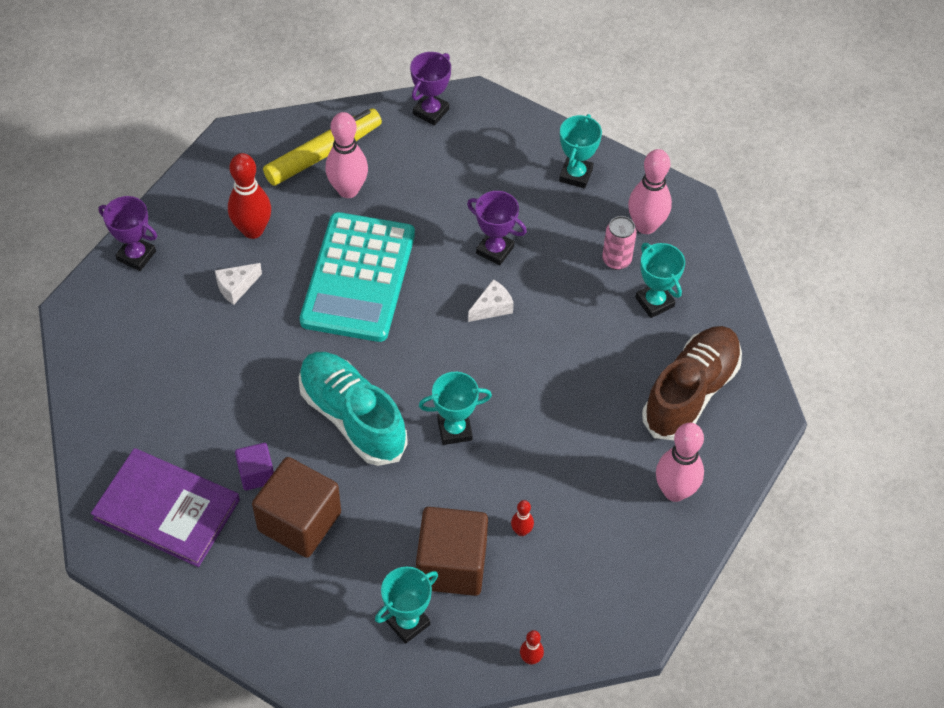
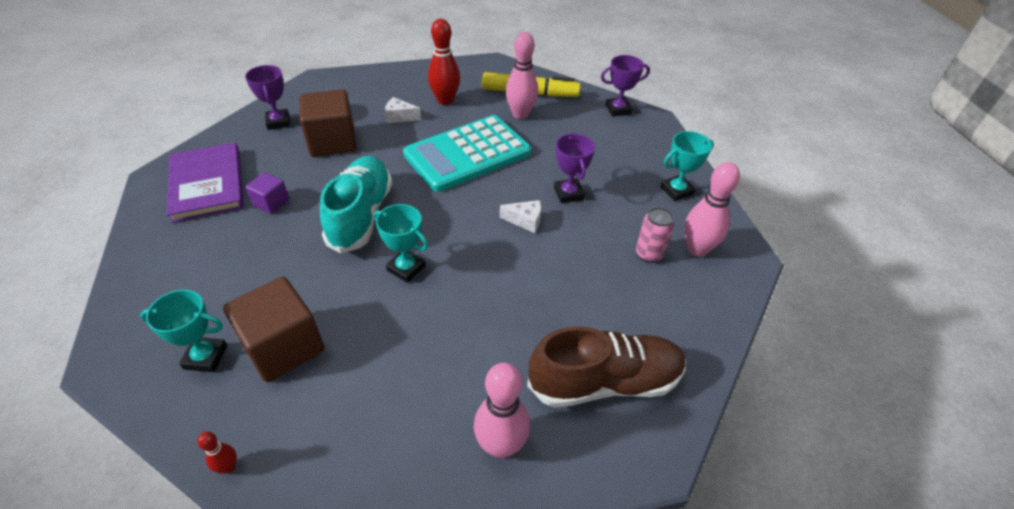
camera: 45 degrees right, 10 degrees down
purple trophy [98,196,157,271] -> purple trophy moved to [245,65,290,130]
brown cube [252,457,341,558] -> brown cube moved to [299,89,357,157]
red bowling pin [511,500,534,536] -> none
turquoise trophy [635,243,685,318] -> none

